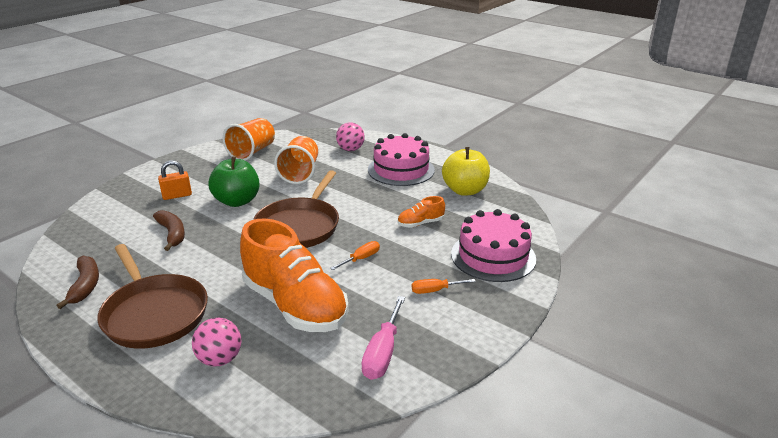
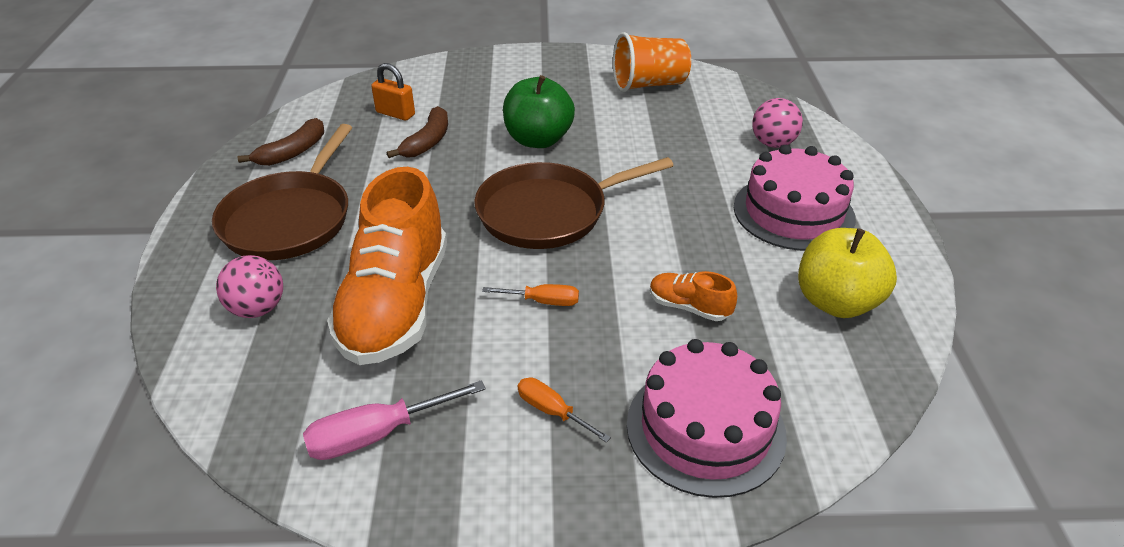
camera: 50 degrees right, 10 degrees up
orange padlock [158,160,192,200] -> orange padlock moved to [371,63,415,121]
orange cup [274,136,318,184] -> none

